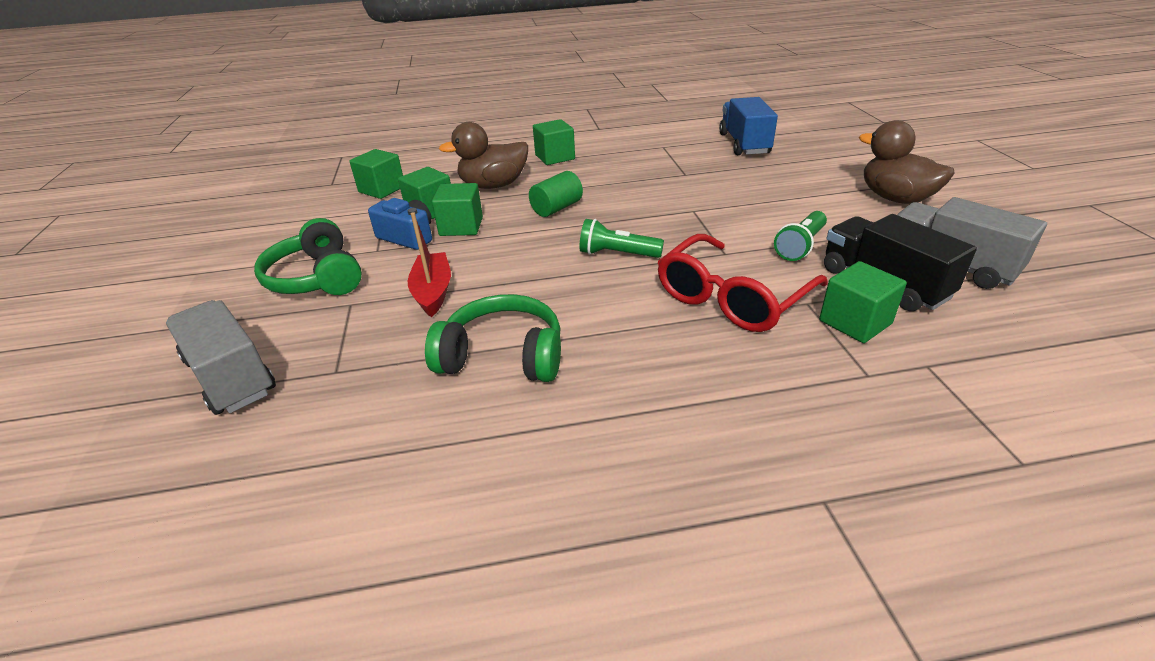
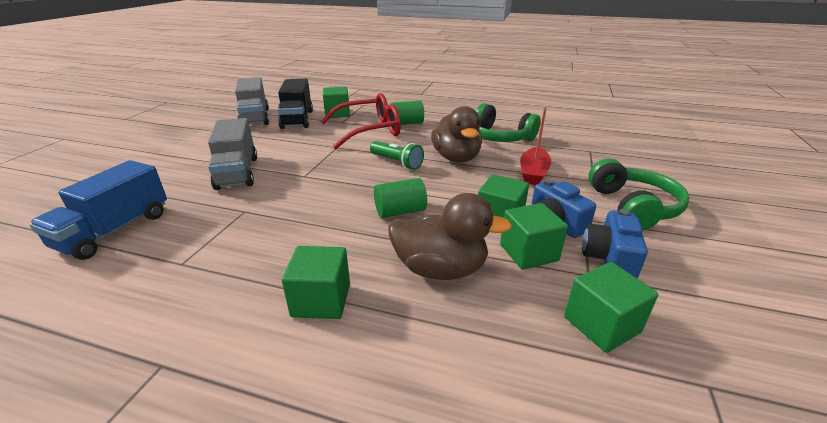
camera: 155 degrees left, 5 degrees down
grey truck [166,300,276,415] -> grey truck moved to [208,118,257,190]
green flashlight [774,211,827,261] -> none
brown duck [859,120,955,204] -> brown duck moved to [431,106,482,163]
none -> green cylinder [391,101,424,125]
none -> blue camera [582,209,648,279]

